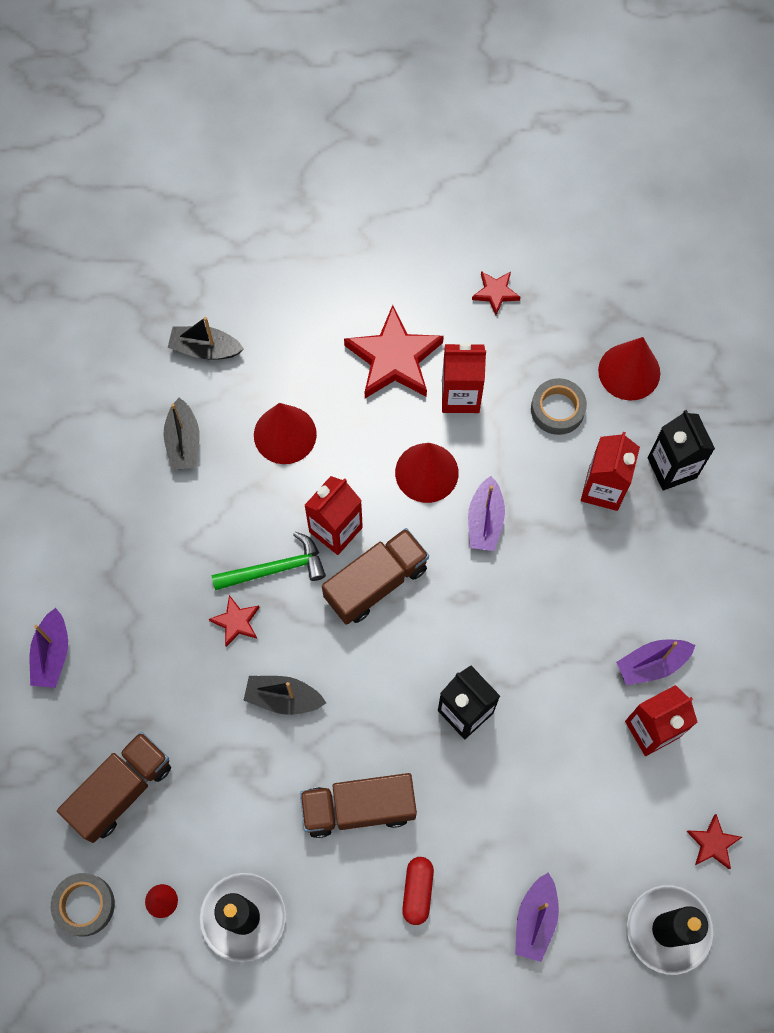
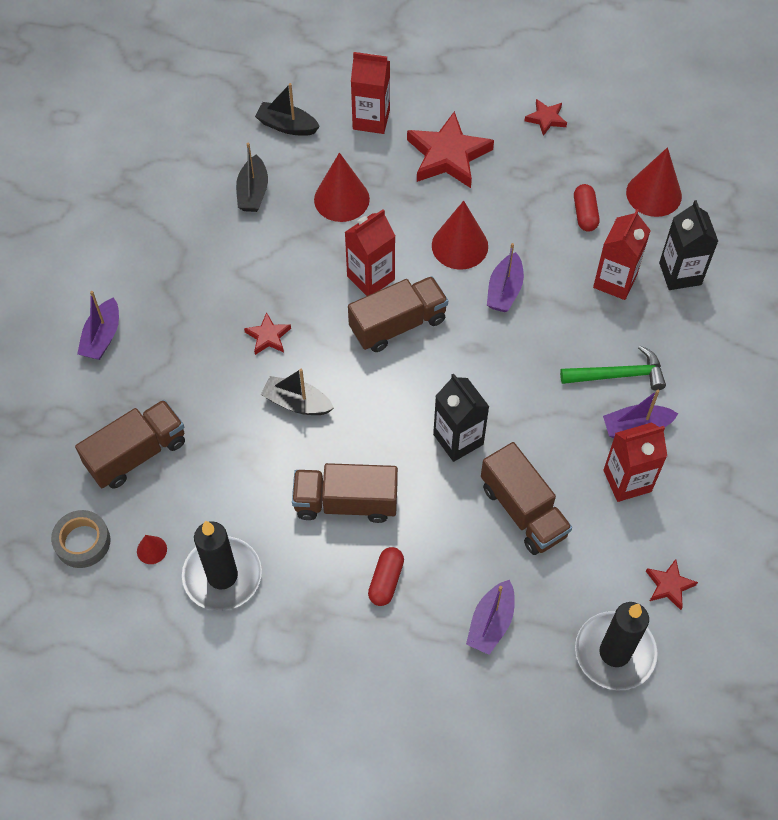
camera: 10 degrees right, 10 degrees down
green hammer [211,532,326,590] -> green hammer moved to [560,345,666,391]
red carton [442,343,486,413] -> red carton moved to [351,52,390,134]
grey tape [531,378,587,435] -> red capsule [574,184,600,232]
none -> brown truck [481,442,572,555]

